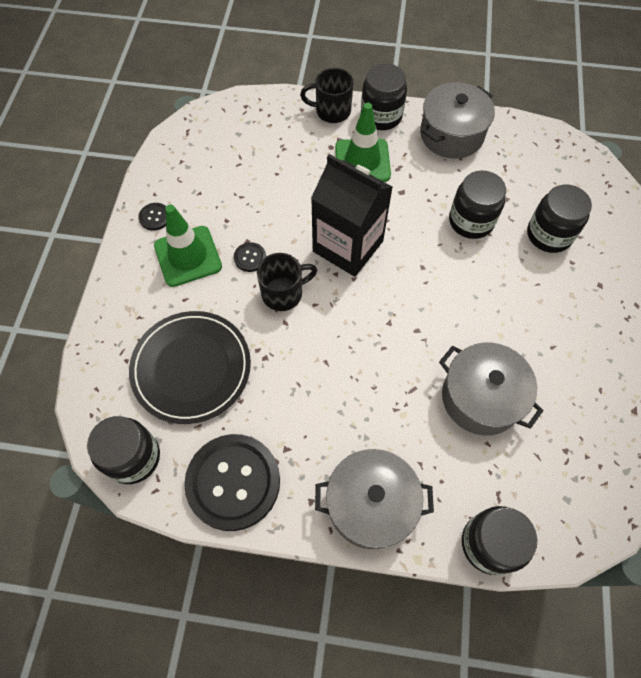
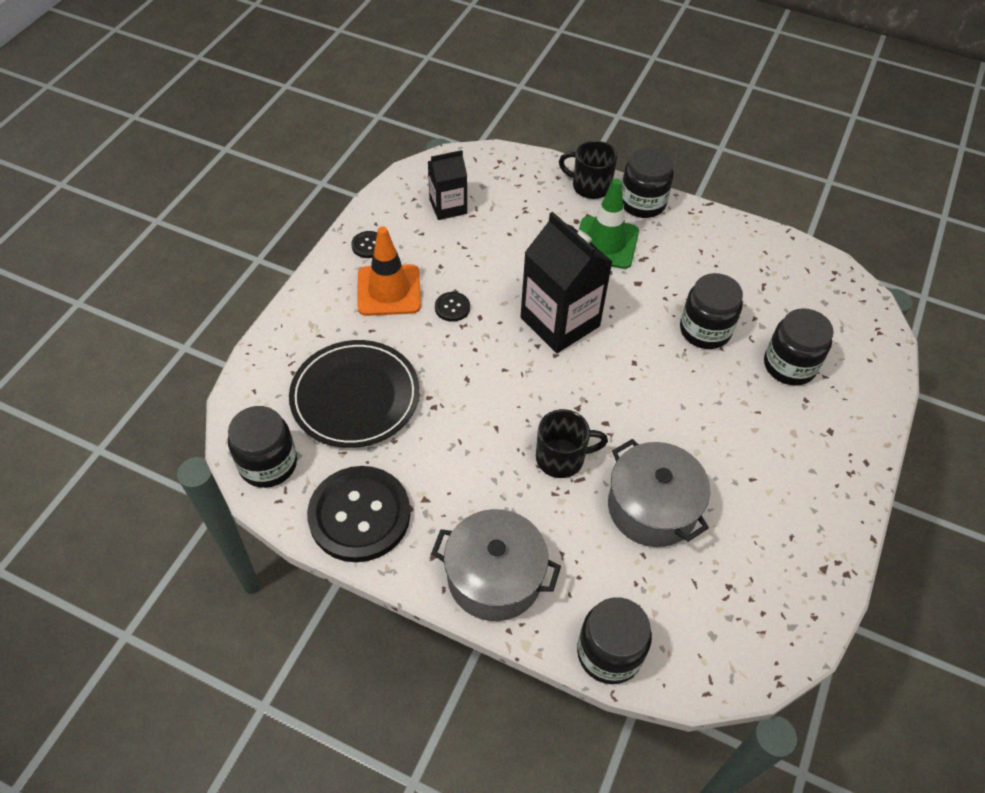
camera: 15 degrees right, 10 degrees down
green traffic cone [154,205,222,287] -> orange traffic cone [357,226,421,316]
black mug [257,253,317,311] -> black mug moved to [536,409,608,478]
grey pot [420,82,495,159] -> none
none -> black carton [428,150,467,220]

